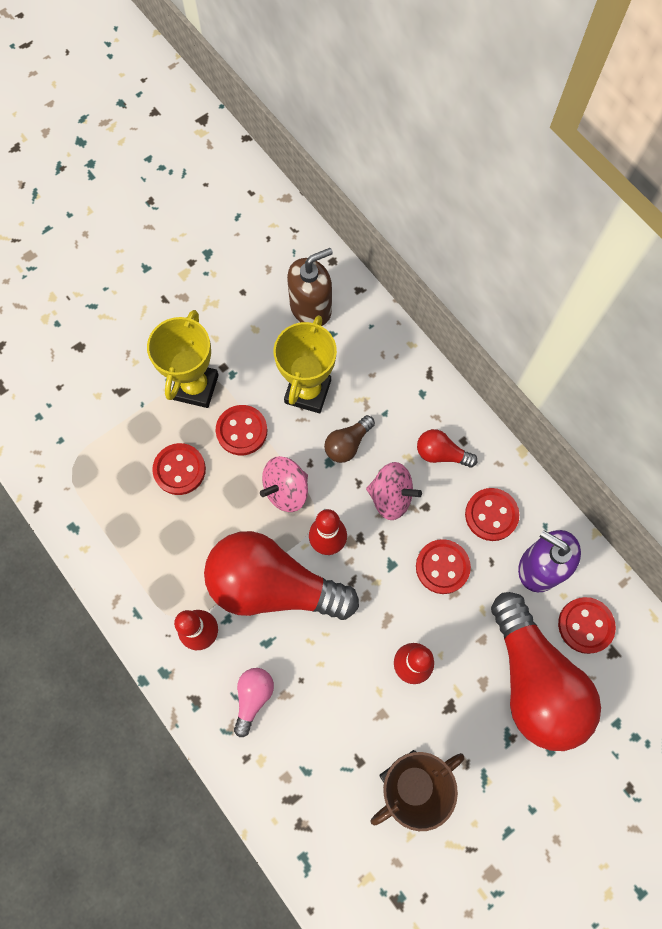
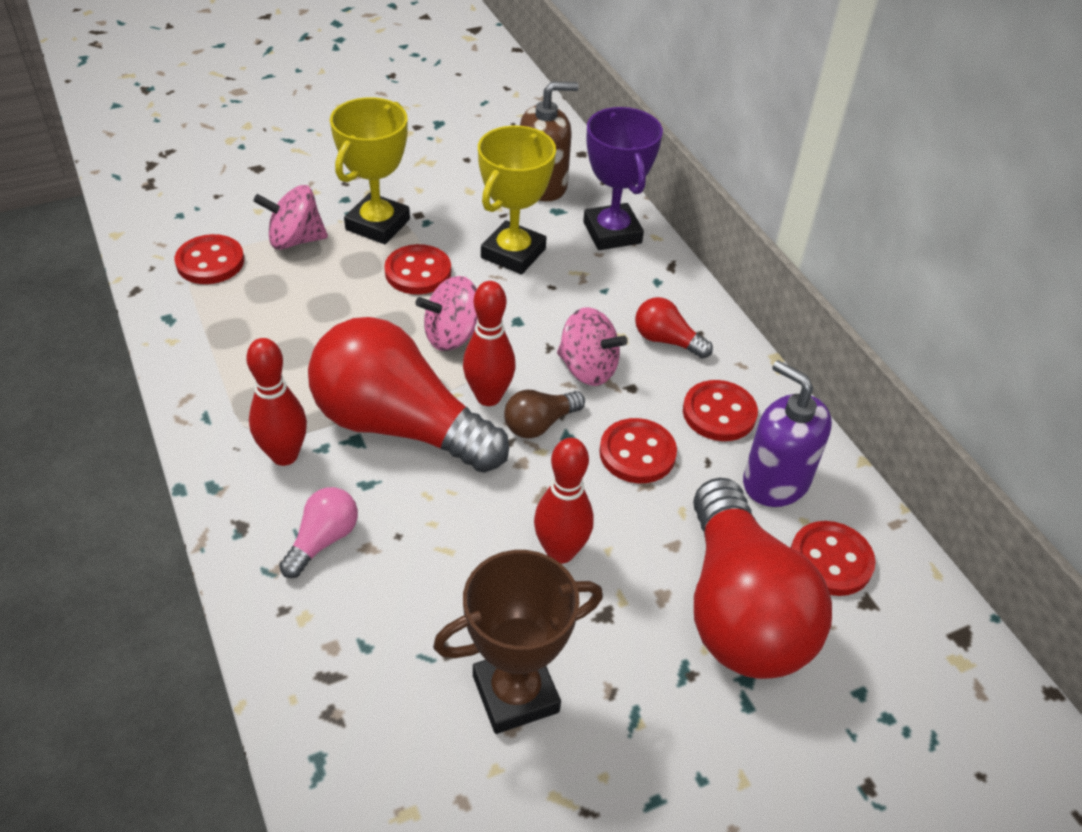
camera: 10 degrees right, 25 degrees down
red button [152,443,206,495] -> red button moved to [175,234,244,284]
brown light bulb [324,415,375,463] -> brown light bulb moved to [504,390,585,438]
none -> pink spinning top [253,185,328,250]
none -> purple trophy [583,107,663,250]

